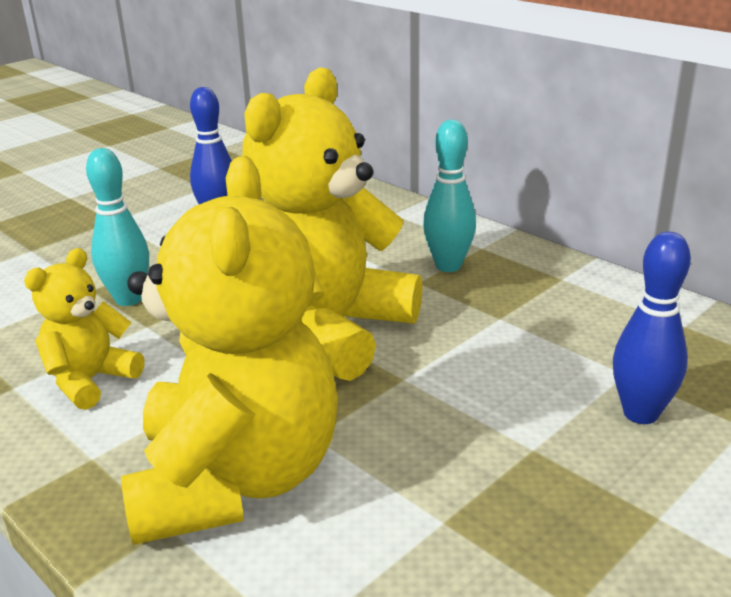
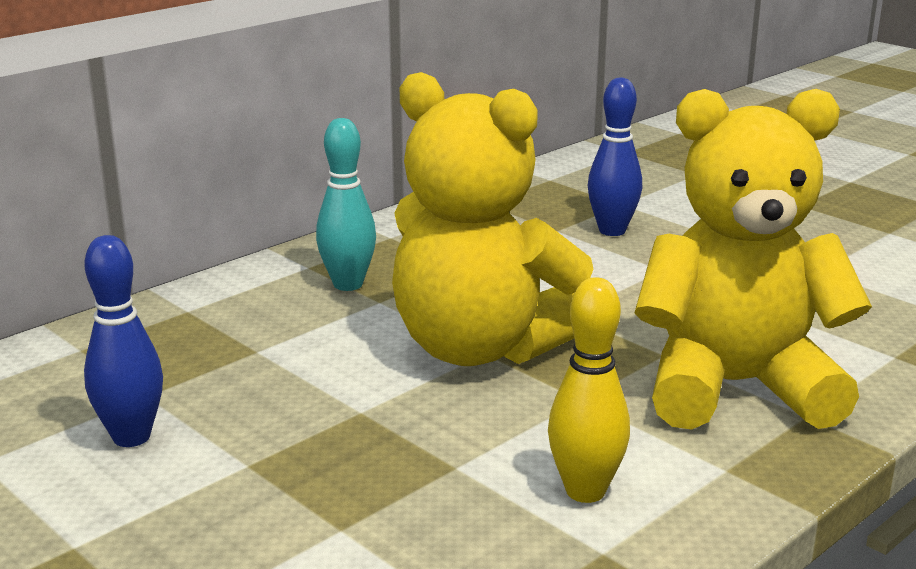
camera: 90 degrees left, 5 degrees down
yellow teddy bear [24,248,144,410] -> yellow bowling pin [548,277,630,503]
turquoise bowling pin [86,148,149,306] -> none

